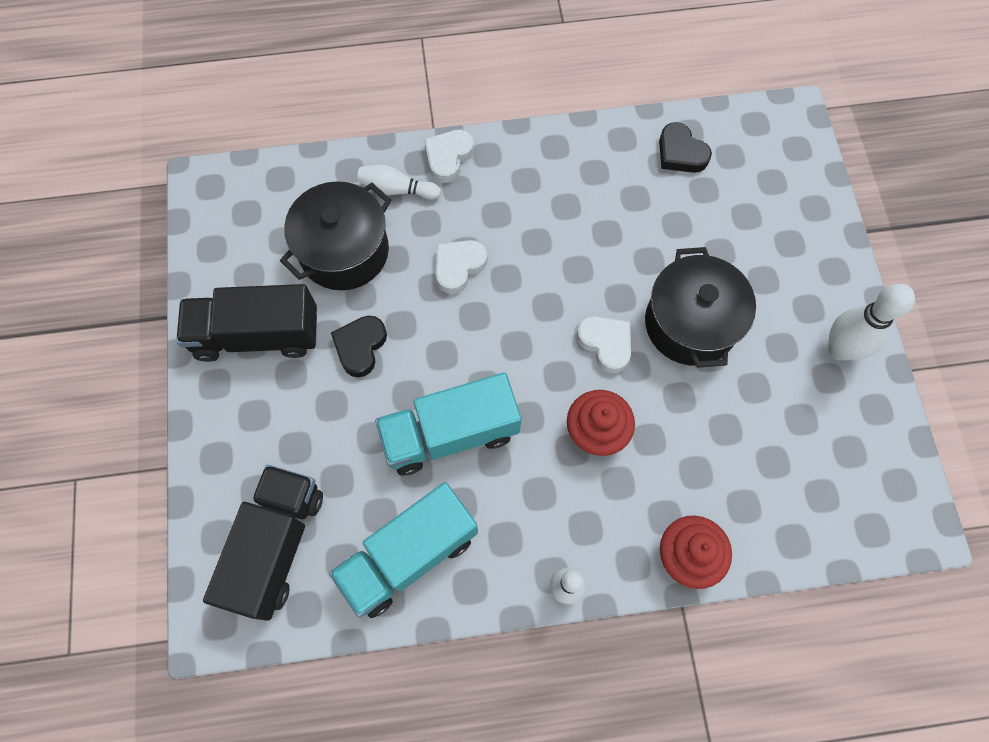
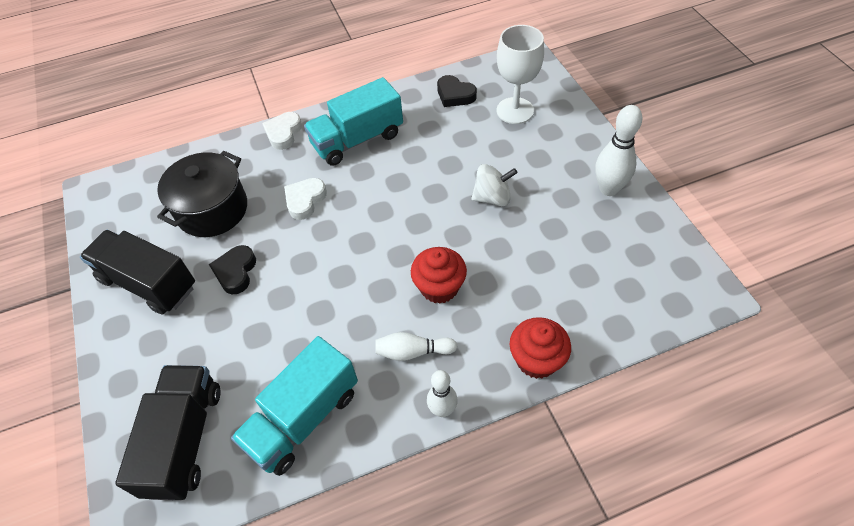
camera: 10 degrees left, 15 degrees down
black truck [176,284,317,362] -> black truck turned 45 degrees clockwise [80,230,195,315]
white bowling pin [357,165,441,200] -> white bowling pin moved to [375,332,457,361]
turquoise truck [375,372,521,475] -> turquoise truck moved to [304,77,403,166]
white heart [576,316,631,373] -> none
black pot [645,247,756,368] -> white spinning top [471,164,517,206]
none -> white goblet [497,25,544,124]

